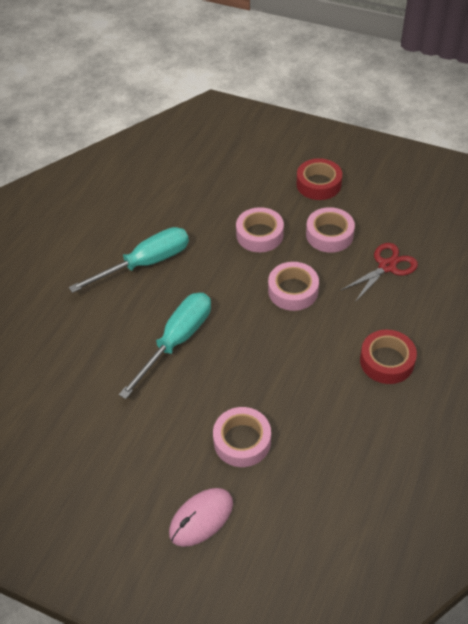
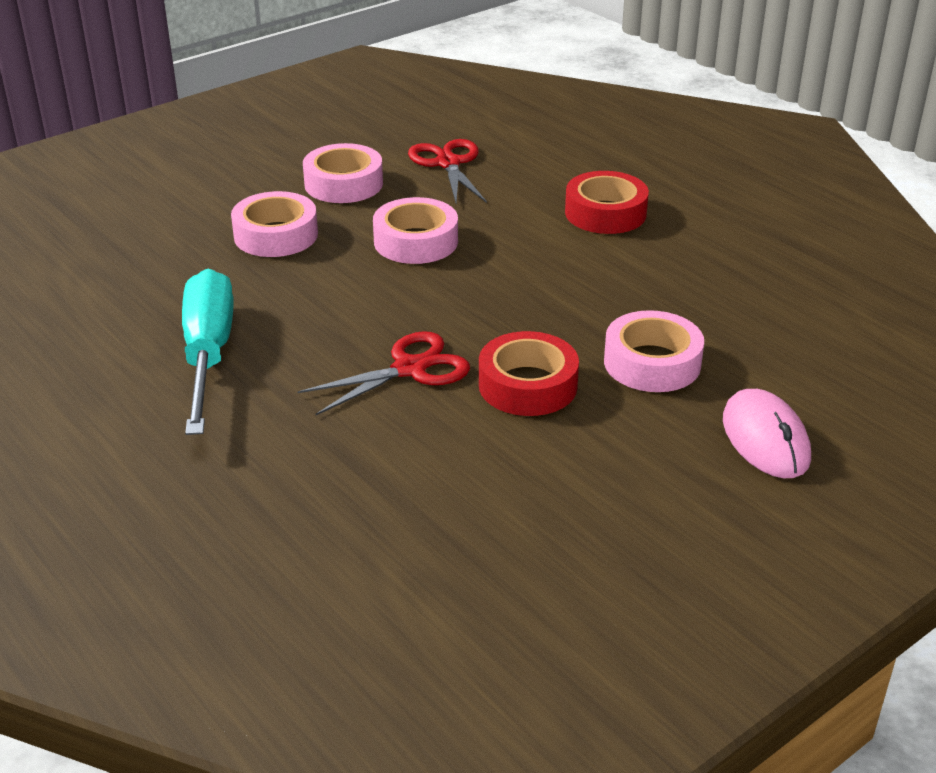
camera: 65 degrees left, 15 degrees down
turquoise screwdriver [119,293,211,399] -> red scissors [297,331,470,415]
red tape [296,158,342,200] -> red tape moved to [479,331,579,416]

